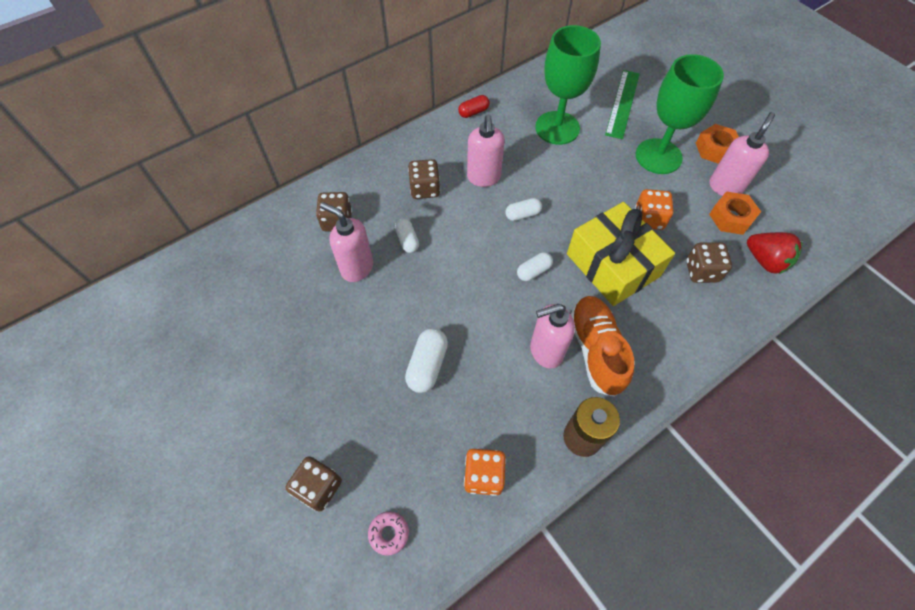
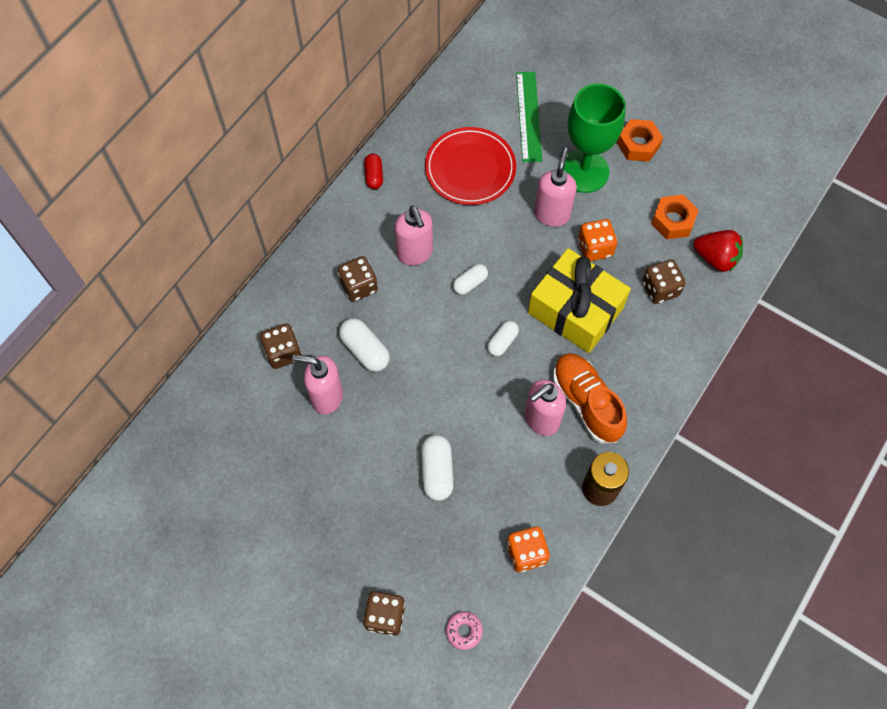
camera: 20 degrees left, 5 degrees up
white capsule [395,219,419,253] -> white capsule [339,318,390,372], size x1.52
red capsule [458,95,490,118] -> red capsule turned 45 degrees counterclockwise [364,153,383,189]
green goblet [535,25,601,145] -> red plate [425,127,516,205]
pink soap dispenser [710,112,775,196] -> pink soap dispenser moved to [534,148,577,227]

